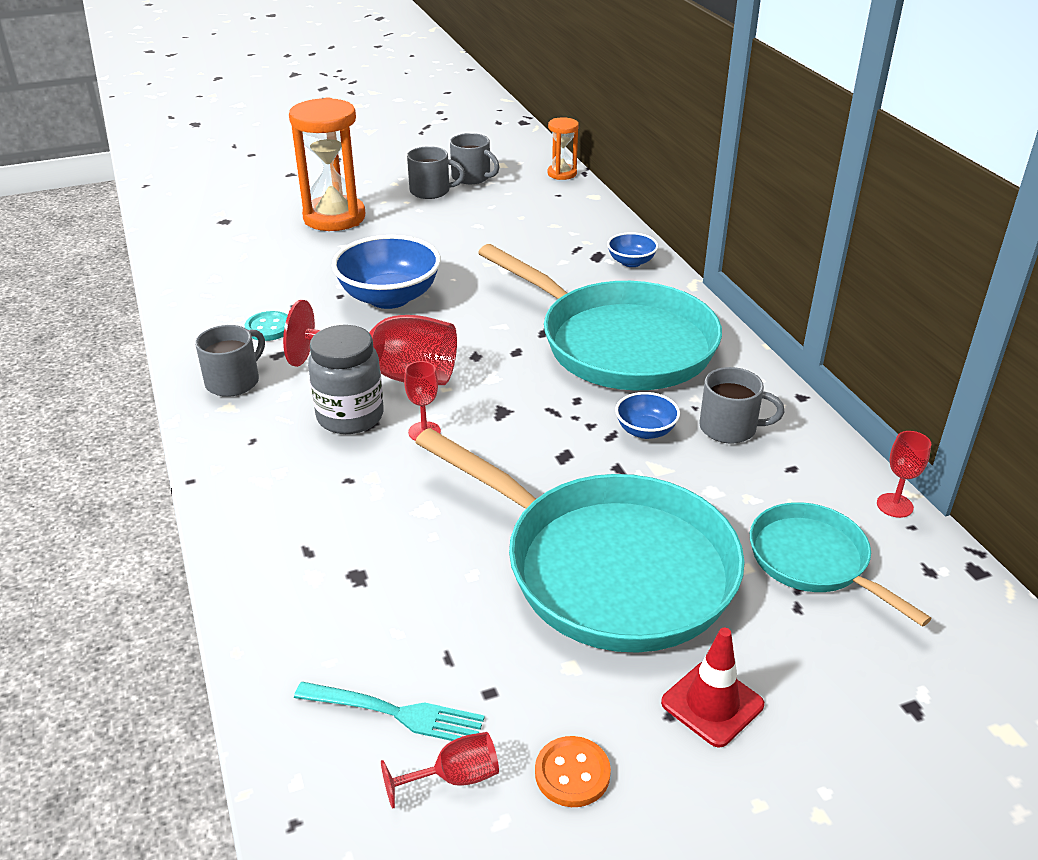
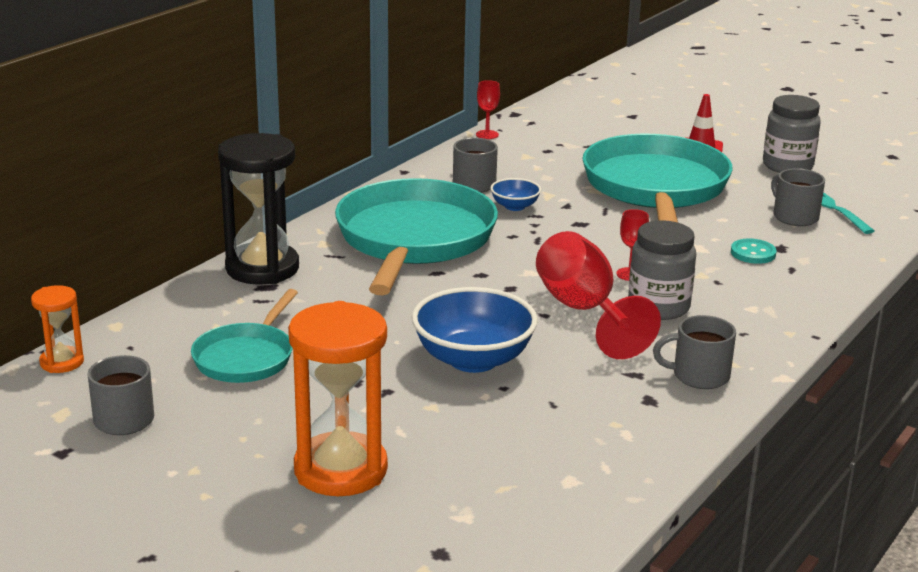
camera: 125 degrees left, 10 degrees down
turquoise button [244,311,288,341] -> turquoise button moved to [731,239,776,264]
red goblet [381,732,499,809] -> none
grey mug [407,146,465,199] -> grey mug moved to [771,168,825,226]
orange button [535,736,611,807] -> grey jar [763,95,821,173]
blue bowl [607,232,658,267] -> black hourglass [218,133,299,285]
turquoise pan [750,502,932,627] -> turquoise pan moved to [191,289,298,383]

